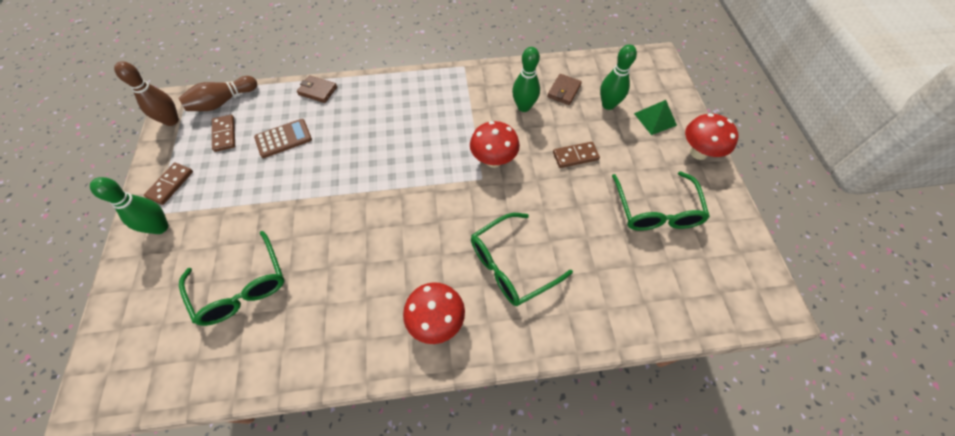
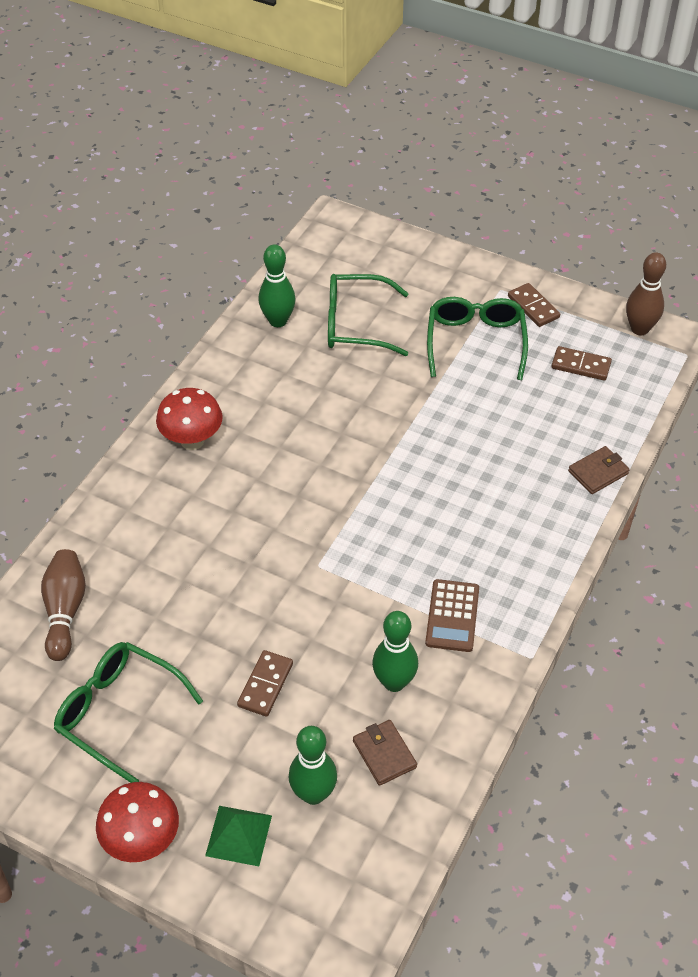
camera: 125 degrees right, 10 degrees down
green bowling pin [90,177,168,234] -> green bowling pin moved to [258,244,296,327]
brown bowling pin [178,76,257,111] -> brown bowling pin moved to [41,549,86,661]
brown calculator [254,119,312,158] -> brown calculator moved to [425,579,479,652]
red mushroom [470,121,520,168] -> none
green glasses [471,213,573,306] -> green glasses moved to [427,297,528,380]

